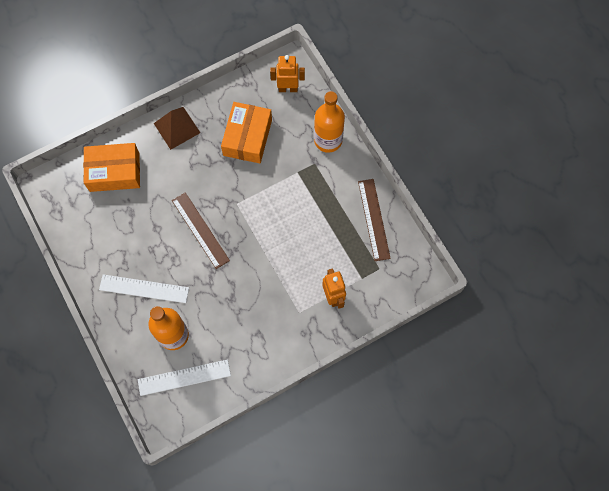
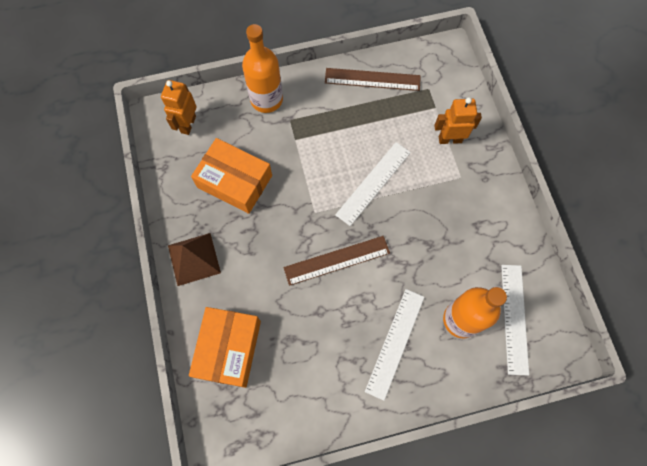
camera: 75 degrees left, 0 degrees up
none -> white ruler [335,142,411,226]

